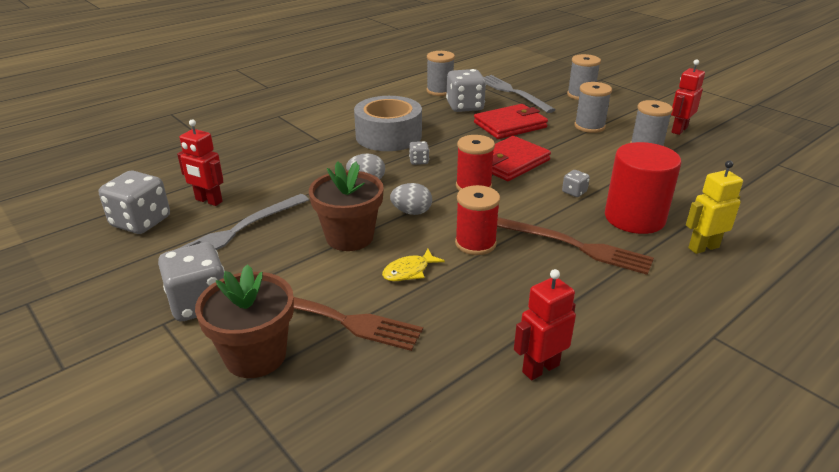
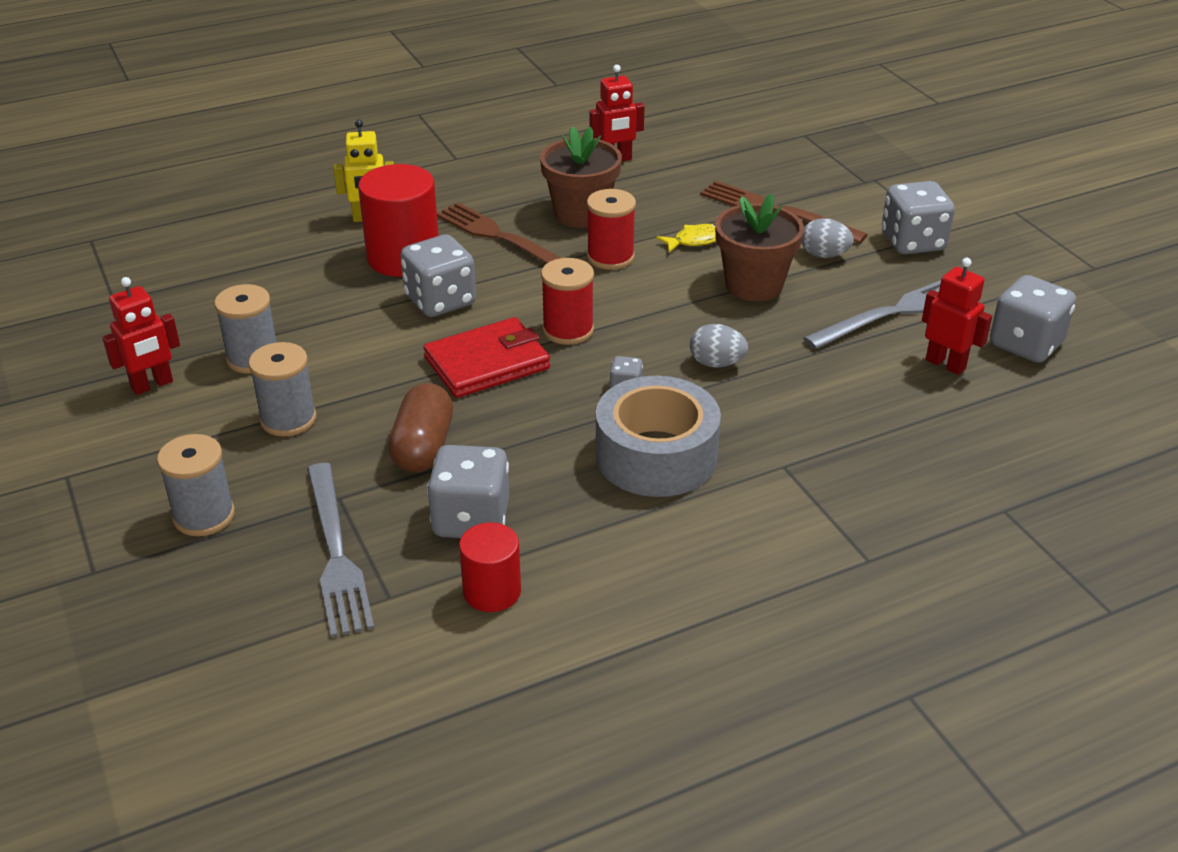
camera: 165 degrees left, 5 degrees up
brown flower pot [195,264,294,378] -> brown flower pot moved to [540,126,622,228]
grey egg [390,183,432,215] -> grey egg moved to [802,218,854,258]
grey spool [427,51,455,96] -> red cylinder [459,522,521,612]
red wallet [474,104,548,139] -> brown capsule [388,383,453,473]
grey dice [562,170,590,197] -> grey dice [400,235,476,317], size x2.14

